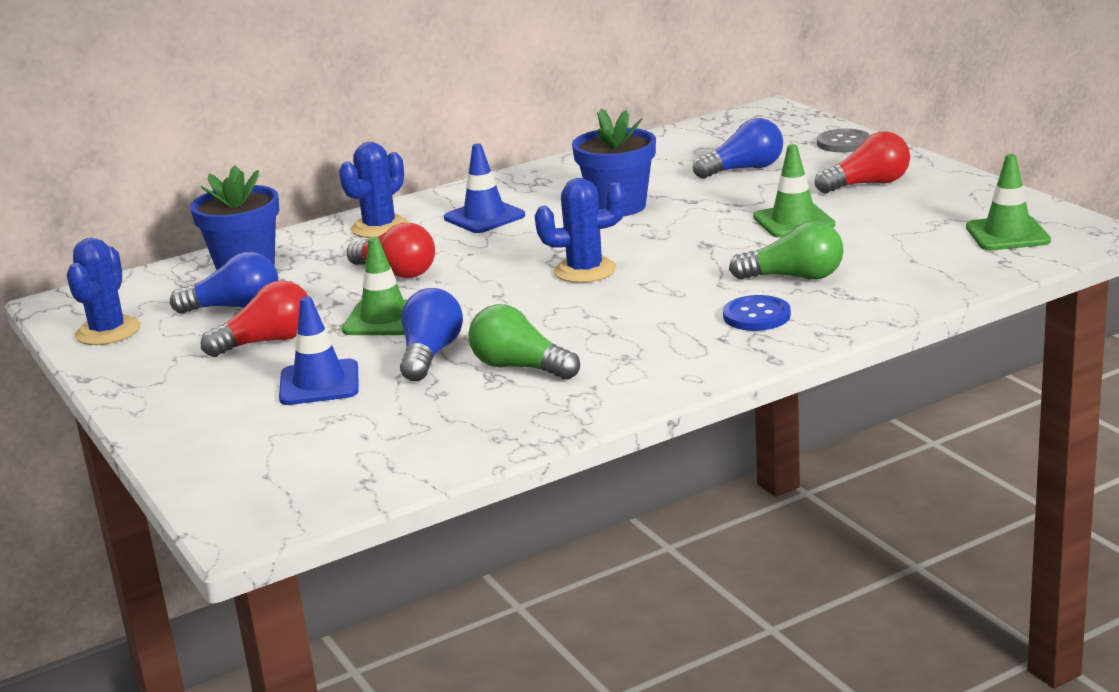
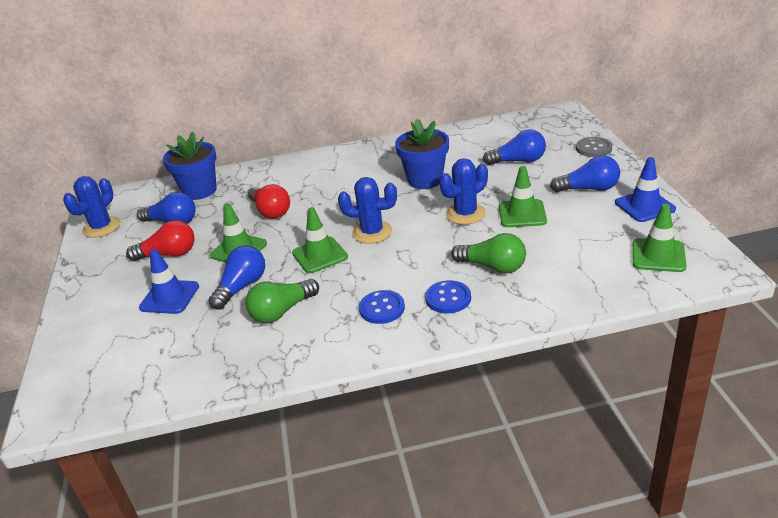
camera: 20 degrees right, 10 degrees up
blue cactus [339,142,408,238] -> blue cactus moved to [439,158,488,225]
blue traffic cone [444,144,525,233] -> blue traffic cone moved to [615,157,676,222]
green light bulb [469,304,580,380] -> green light bulb turned 90 degrees counterclockwise [245,279,319,323]
red light bulb [815,131,910,193] -> blue light bulb [550,155,620,193]
none -> green traffic cone [292,207,348,273]
none -> blue button [359,290,405,324]

